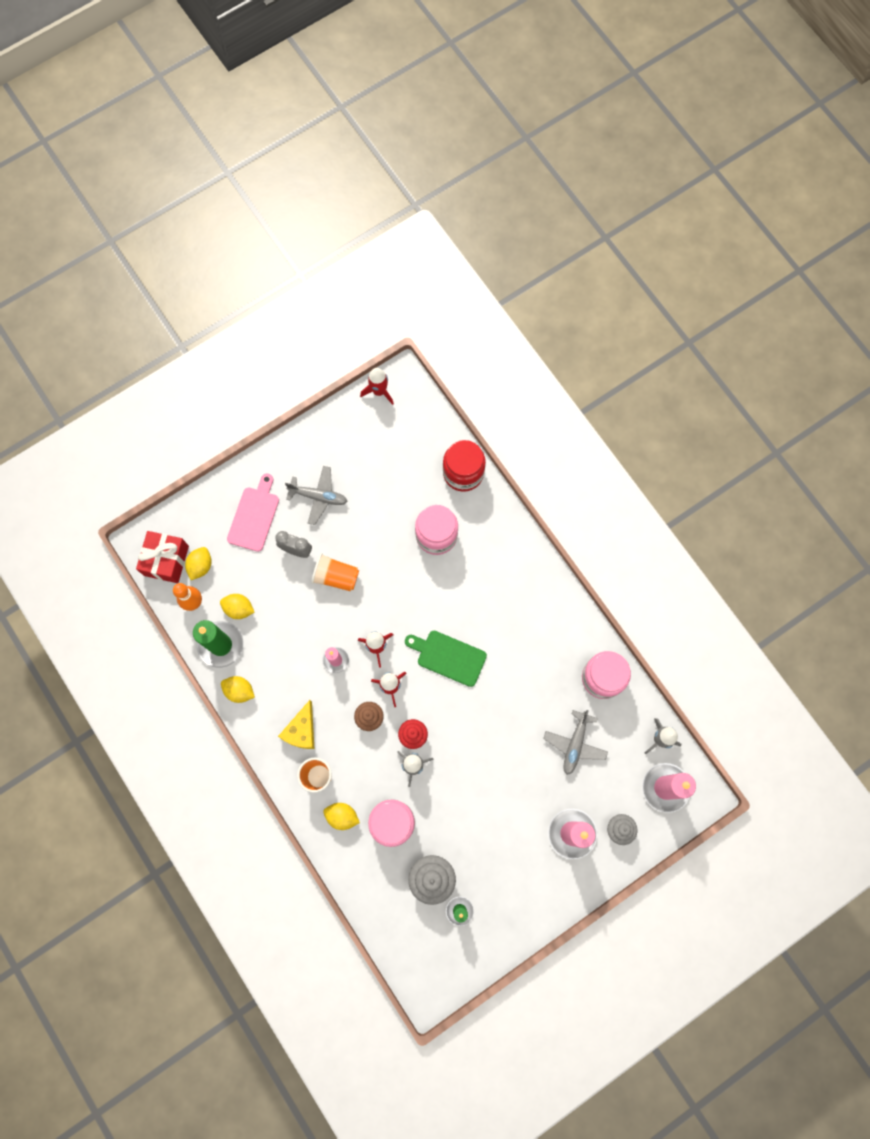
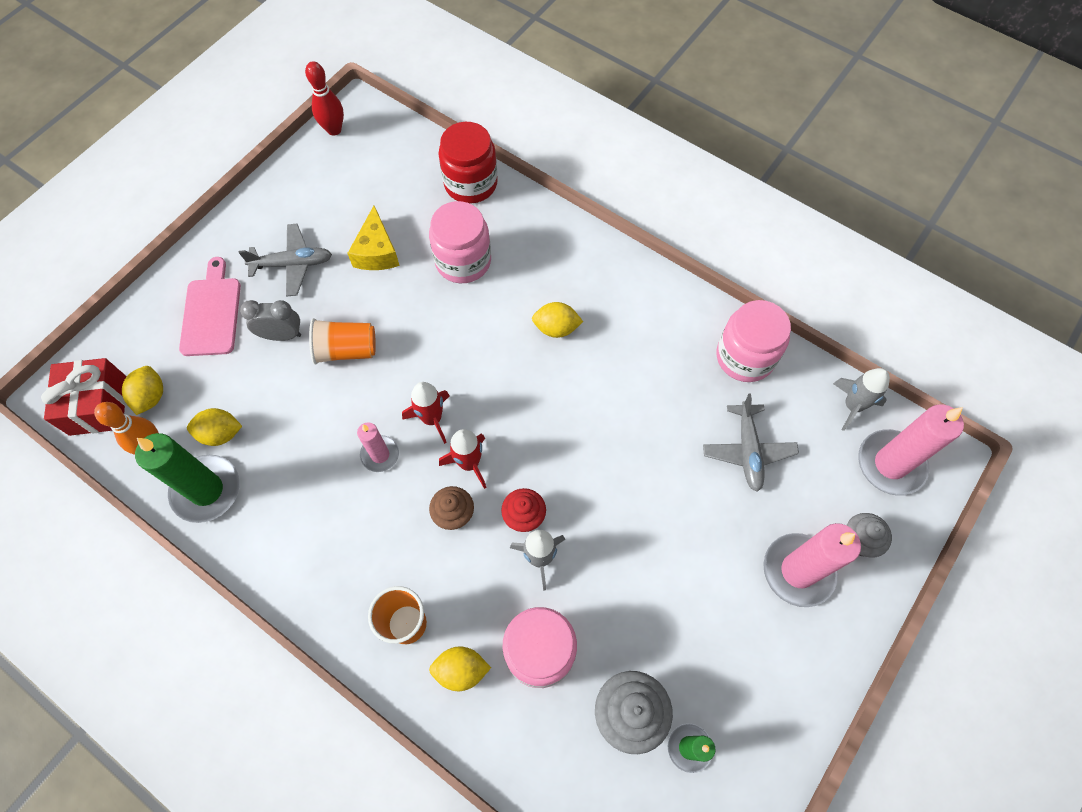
camera: 20 degrees left, 10 degrees down
yellow lemon [221,676,255,703] -> yellow lemon moved to [532,302,583,338]
yellow cheese [278,700,314,749] -> yellow cheese moved to [347,206,400,270]
red rocket [360,368,394,405] -> red bowling pin [305,61,344,136]
green cutting board [405,631,487,687] -> none

